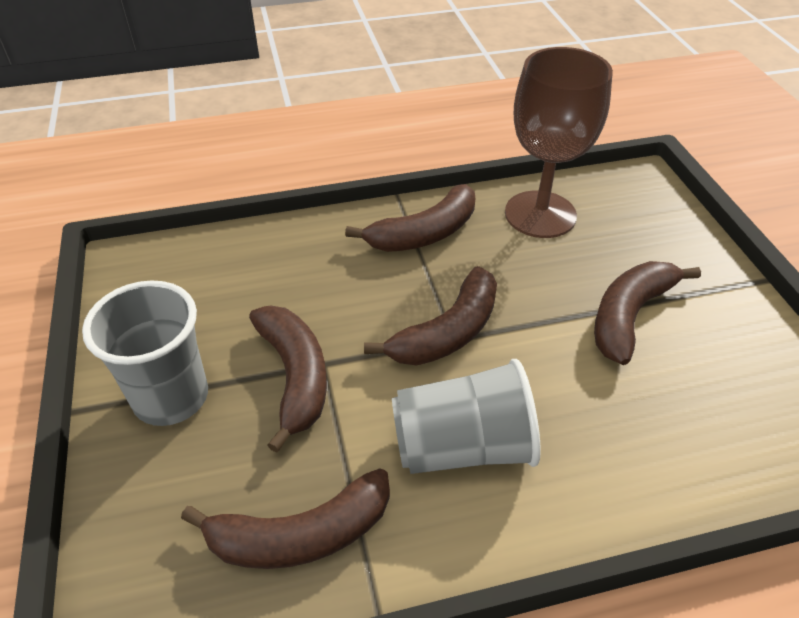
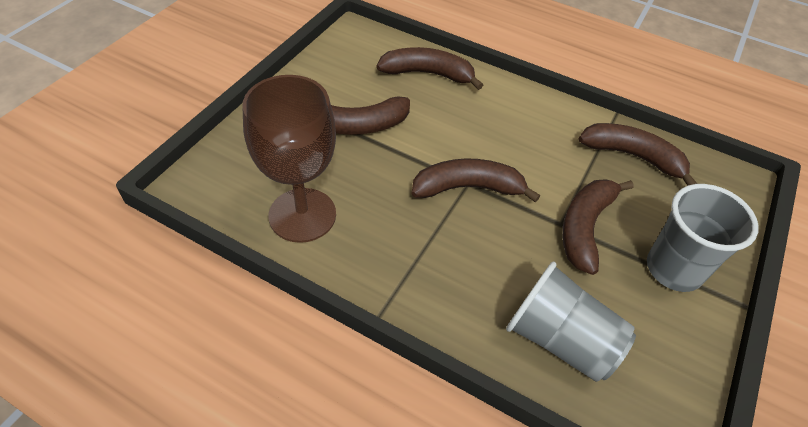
camera: 140 degrees left, 5 degrees up
brown banana [345,184,475,252] -> brown banana moved to [377,47,483,90]
grey cup [392,359,541,474] -> grey cup moved to [506,261,636,382]

